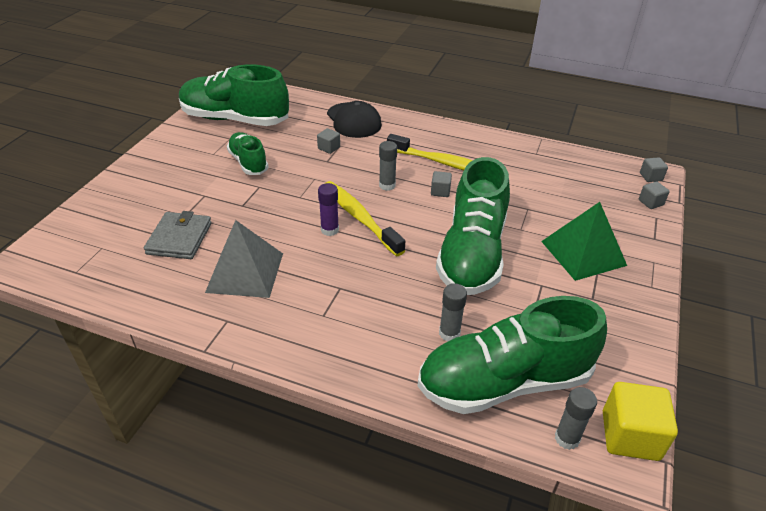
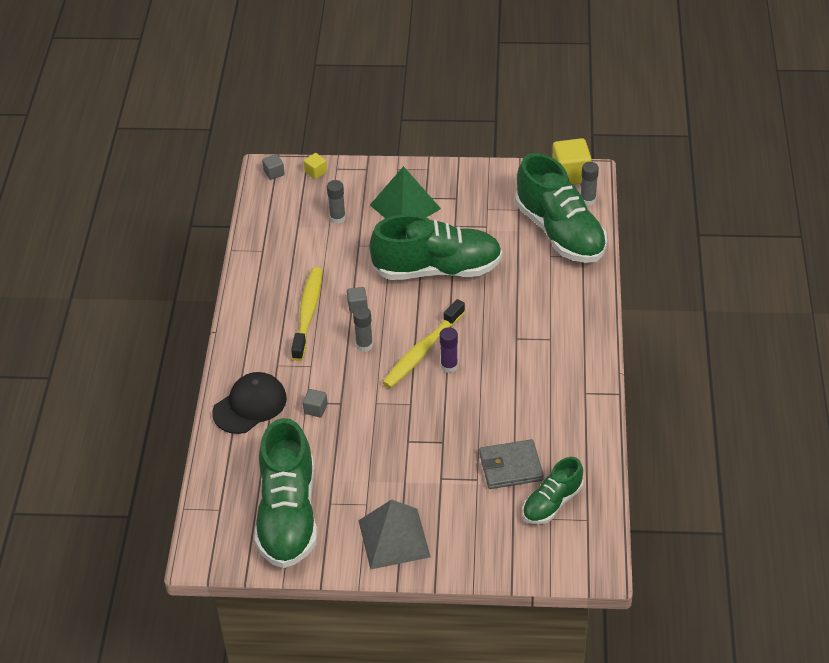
camera: 105 degrees left, 5 degrees up
grey pyramid [205,220,283,298] -> grey pyramid moved to [358,499,431,570]
green shoe [227,132,268,175] -> green shoe moved to [523,457,583,524]
grey glue stick [439,283,467,342] -> grey glue stick moved to [327,180,346,224]
grey cube [639,181,670,209] -> yellow cube [304,153,327,179]

